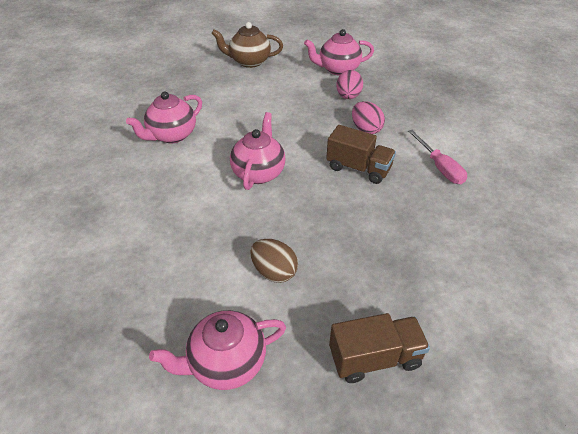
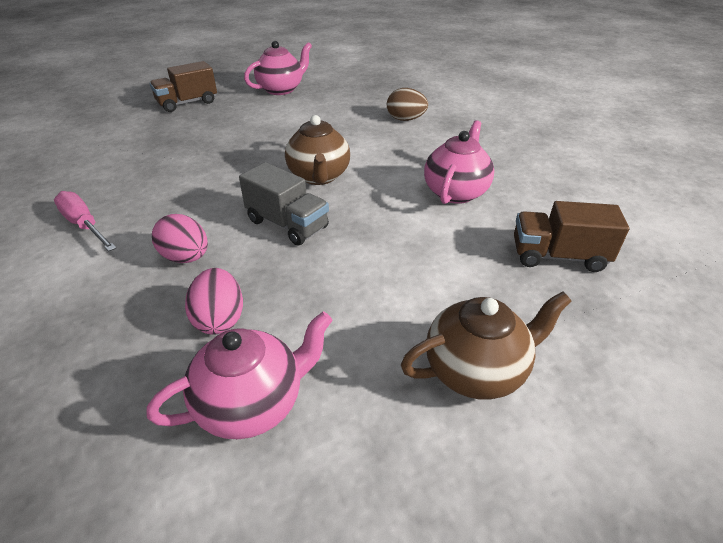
camera: 160 degrees right, 5 degrees down
pink teapot [230,112,286,190] -> brown teapot [285,115,350,185]
brown egg [250,239,298,283] -> brown egg moved to [387,88,428,121]
brown truck [326,125,396,184] -> brown truck moved to [514,201,629,272]
none -> grey truck [239,162,329,246]

